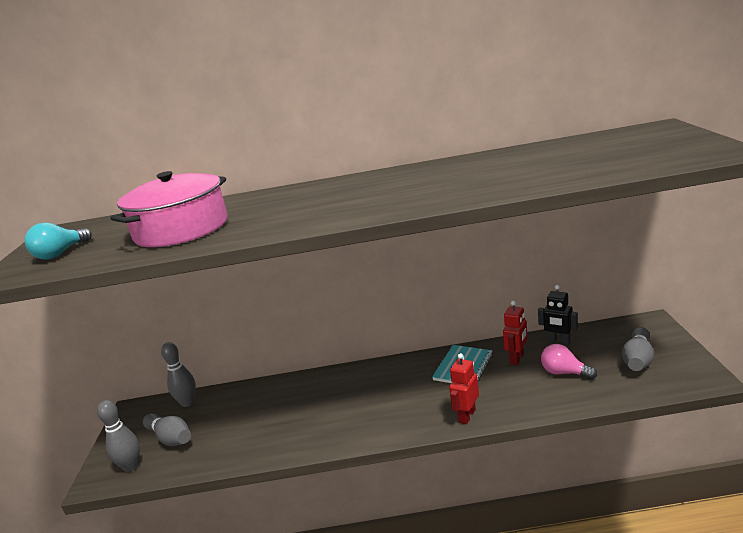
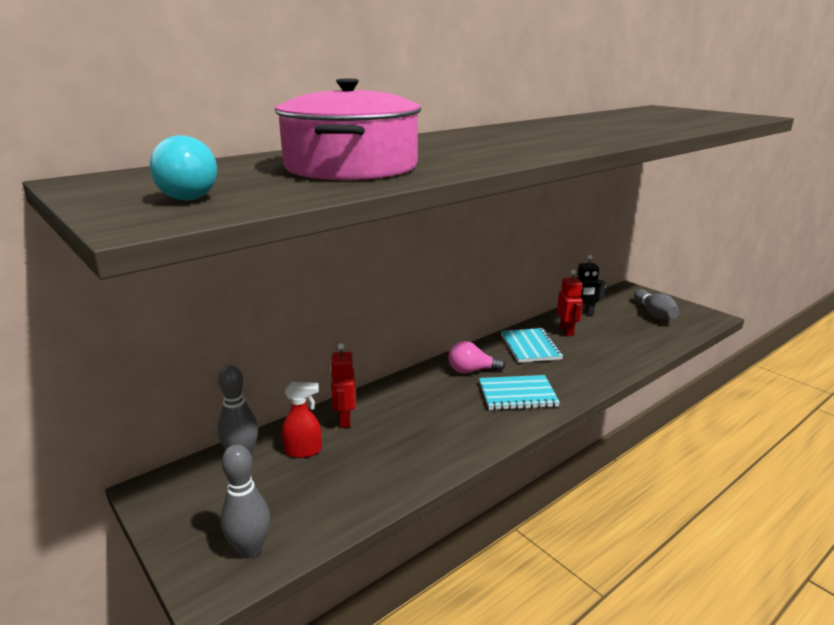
camera: 40 degrees left, 0 degrees up
grey bowling pin [143,413,191,446] -> none
red robot [449,353,479,425] -> red robot moved to [330,343,355,428]
pink light bulb [541,344,597,379] -> pink light bulb moved to [448,341,505,373]
none -> red spray bottle [282,382,322,458]
none -> turquoise notebook [479,375,560,410]

